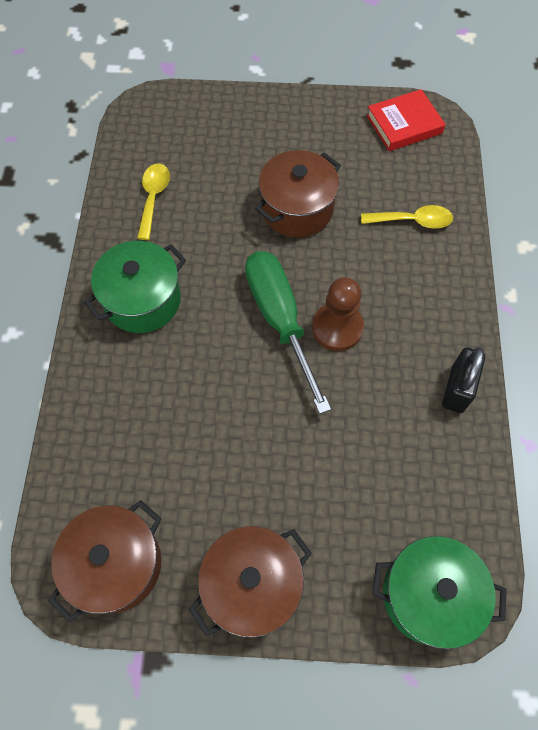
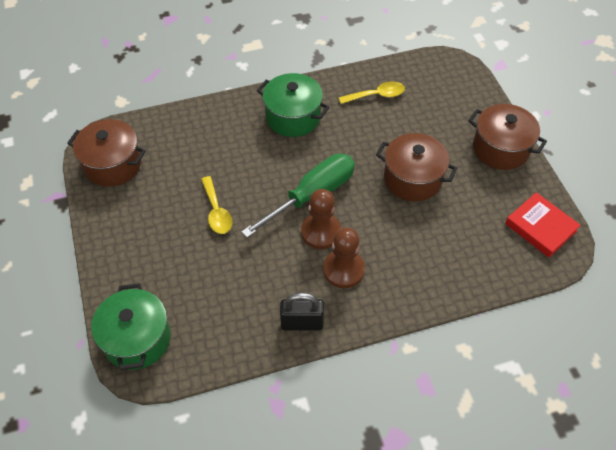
camera: 70 degrees right, 10 degrees down
brown pot [189,526,312,638] -> brown pot moved to [468,104,547,170]
yellow spoon [361,205,453,229] -> yellow spoon moved to [201,176,233,234]
none -> brown pawn [323,228,365,288]

